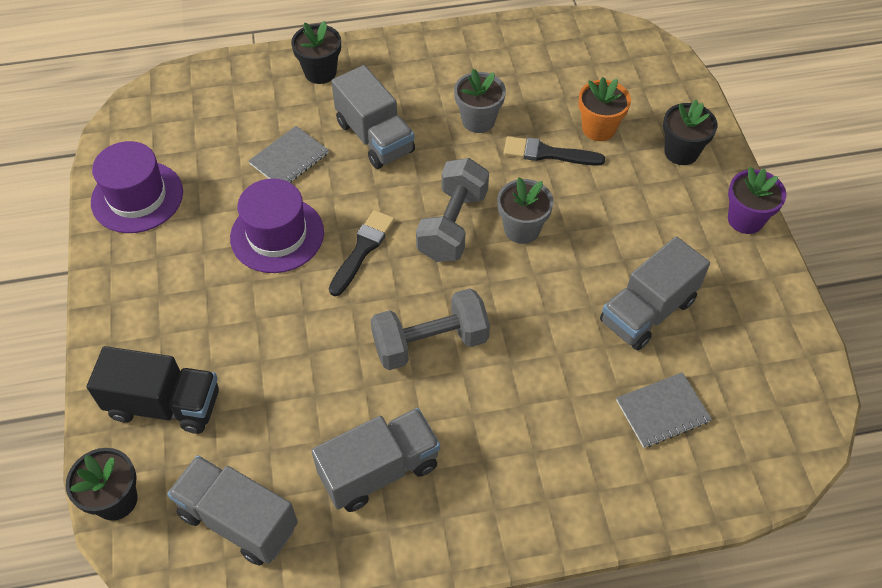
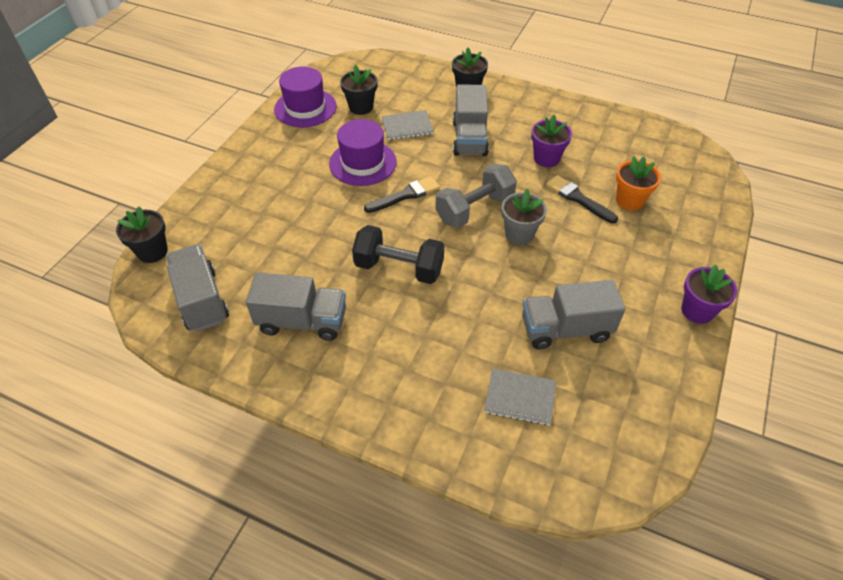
camera: 35 degrees right, 5 degrees down
black truck [87,346,219,434] -> none
grey dumbbell [370,288,490,370] -> black dumbbell [352,225,444,284]
grey flower pot [454,69,506,133] -> purple flower pot [531,115,572,167]
black flower pot [663,100,717,165] -> black flower pot moved to [340,65,378,115]

